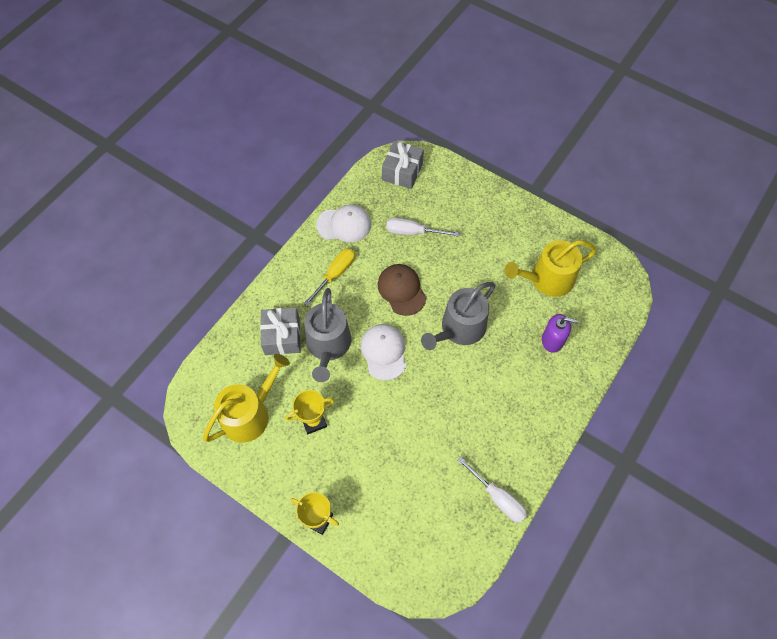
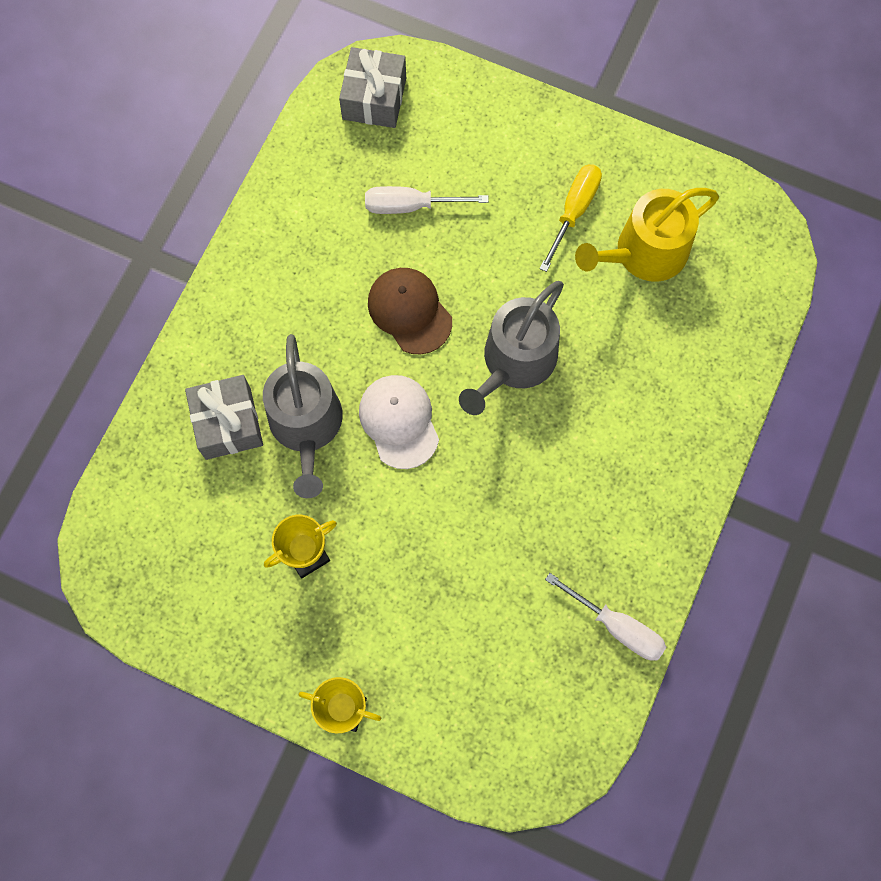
camera: 10 degrees left, 10 degrees up
yellow watering can [203,354,290,443] -> none
yellow screwdriver [303,248,355,306] -> yellow screwdriver moved to [539,164,602,272]
white cap [316,204,371,242] -> none
purple soap dispenser [542,314,578,353] -> none

